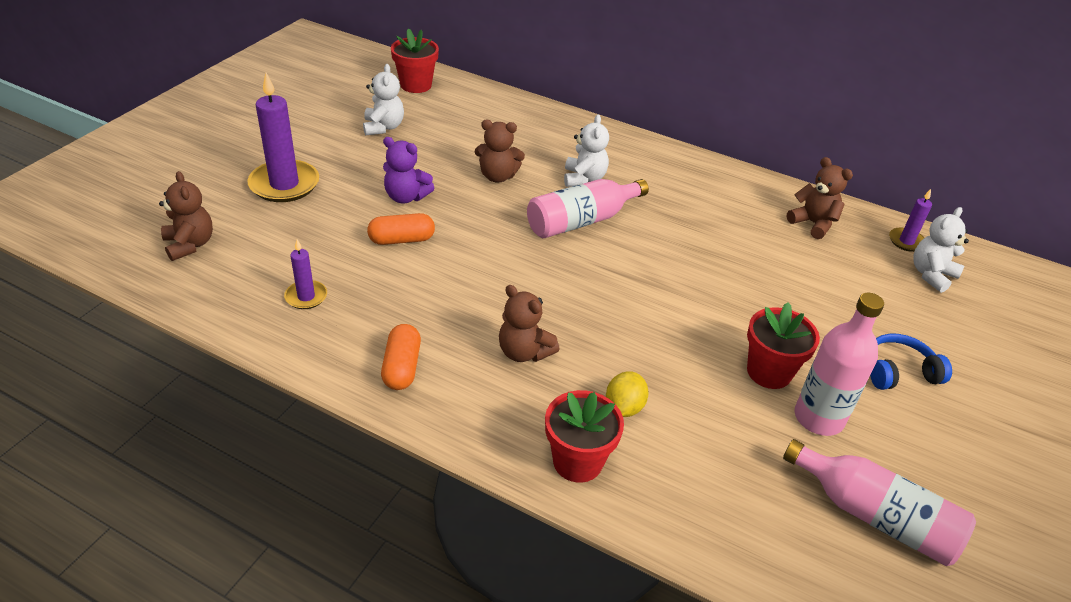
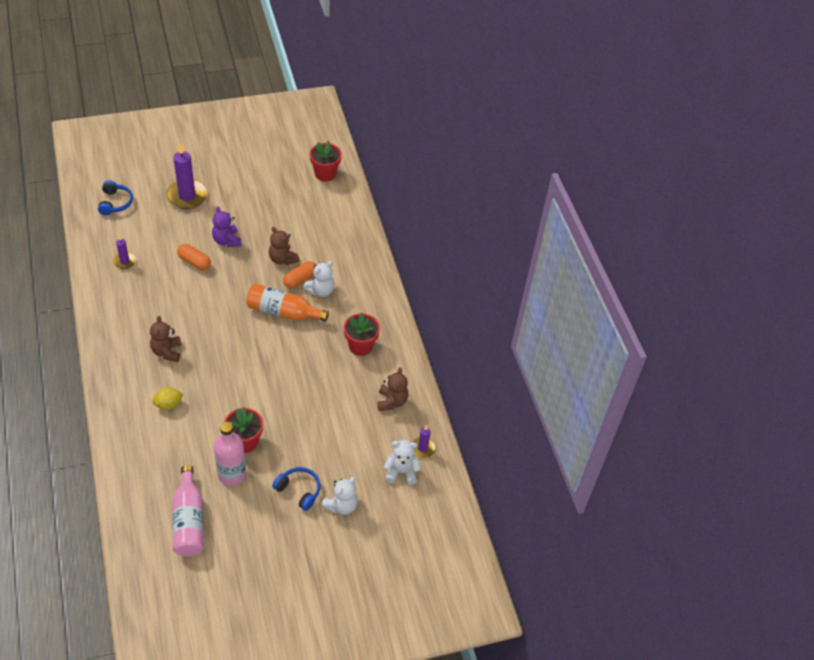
camera: 45 degrees right, 10 degrees up
brown teddy bear [159,171,213,261] -> blue headphones [98,180,133,215]
white teddy bear [363,64,404,135] -> white teddy bear moved to [321,477,358,515]
orange capsule [381,324,421,390] -> orange capsule moved to [283,261,315,288]
pink bottle [527,179,649,238] -> orange bottle [246,284,329,322]
red flower pot [545,390,624,483] -> red flower pot moved to [344,312,380,356]

